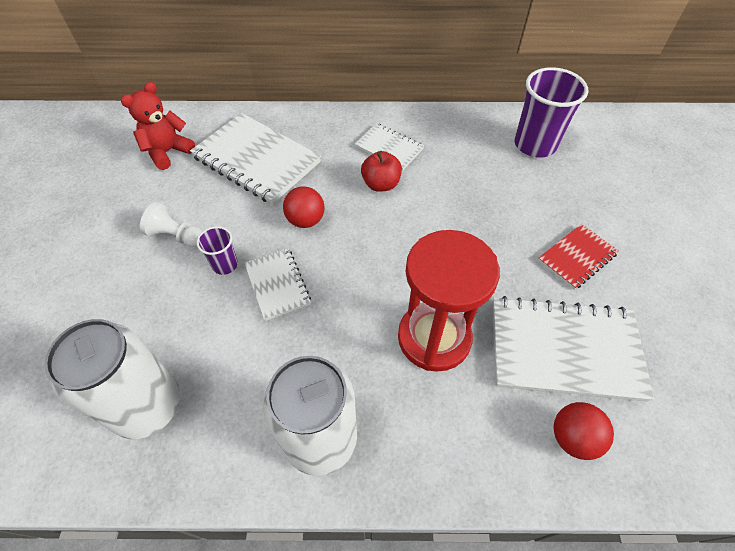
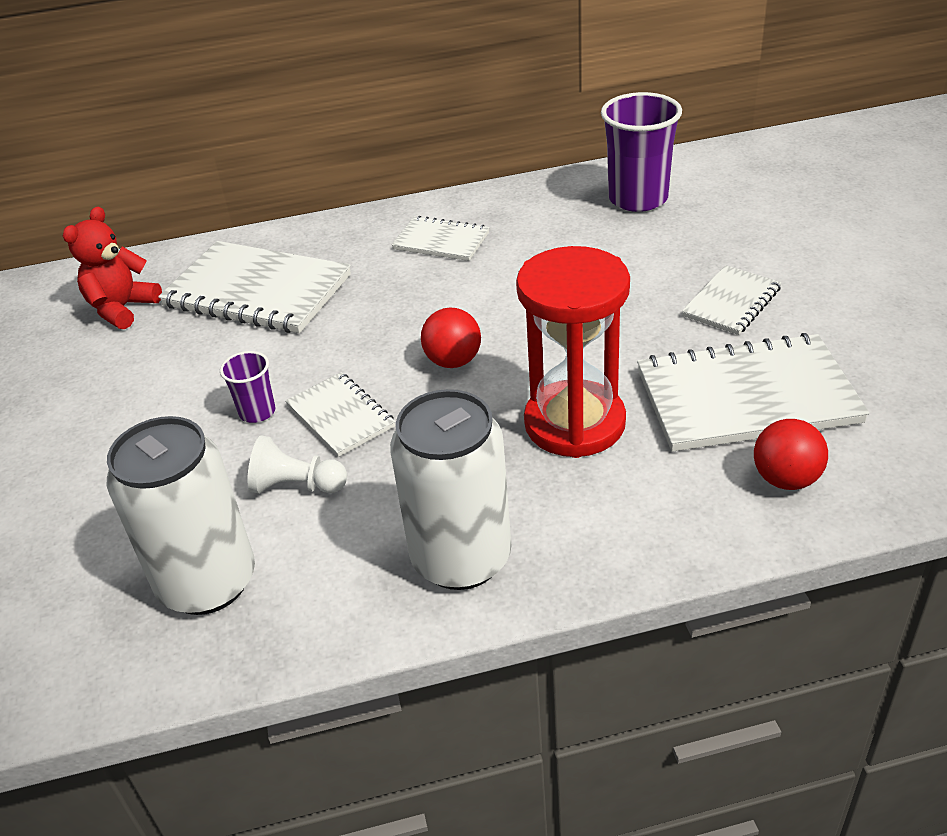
camera: 10 degrees left, 15 degrees down
white pawn [140,202,202,247] -> white pawn moved to [247,435,347,494]
red ball [283,186,325,228] -> red ball moved to [421,308,481,368]
red apple [361,151,402,192] -> none
red notebook [538,224,619,290] -> white notebook [682,265,782,335]

